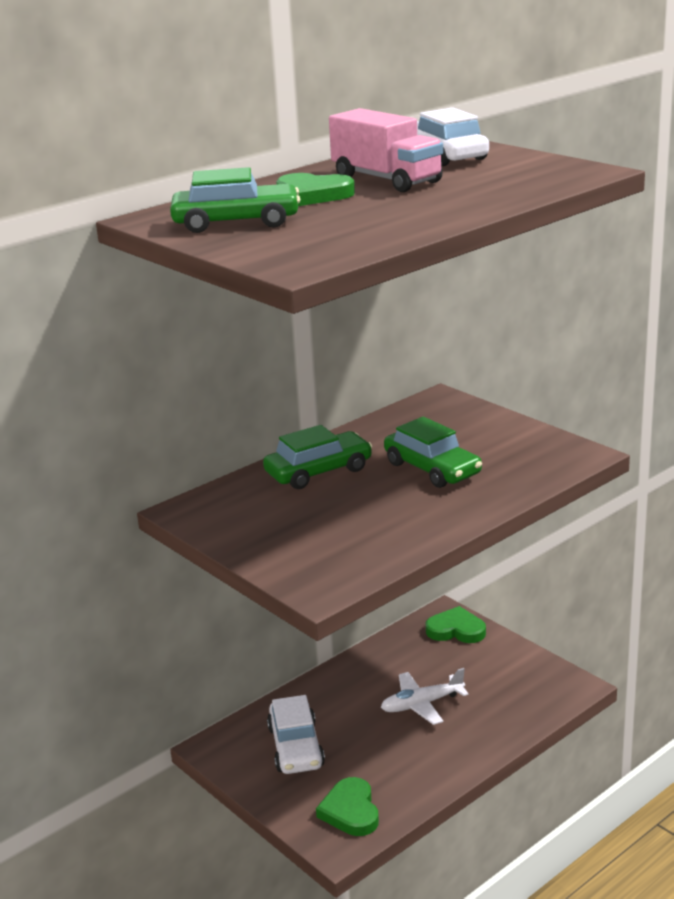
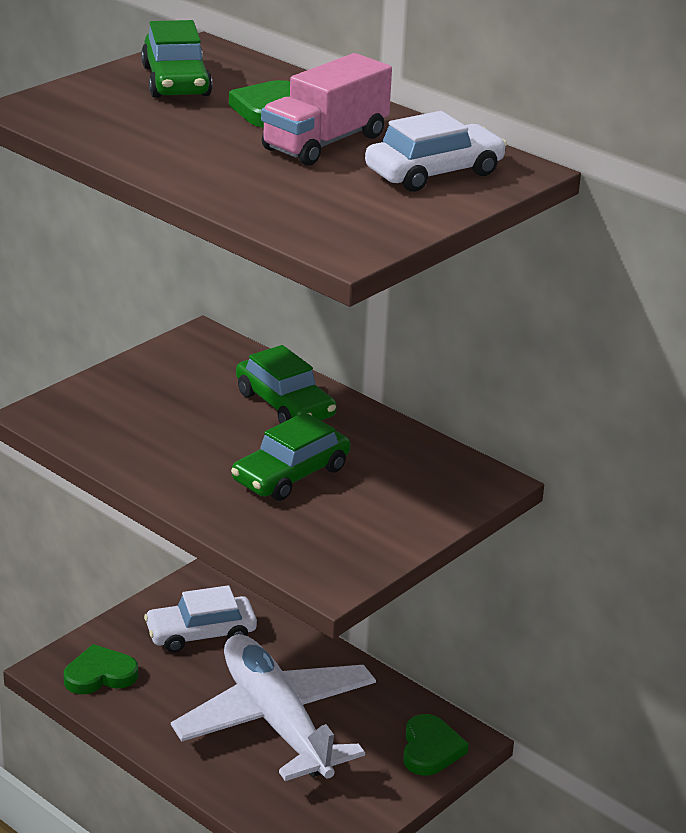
camera: 80 degrees right, 5 degrees up
white plane [381,668,469,725] -> white plane [171,634,376,781], size x2.11

